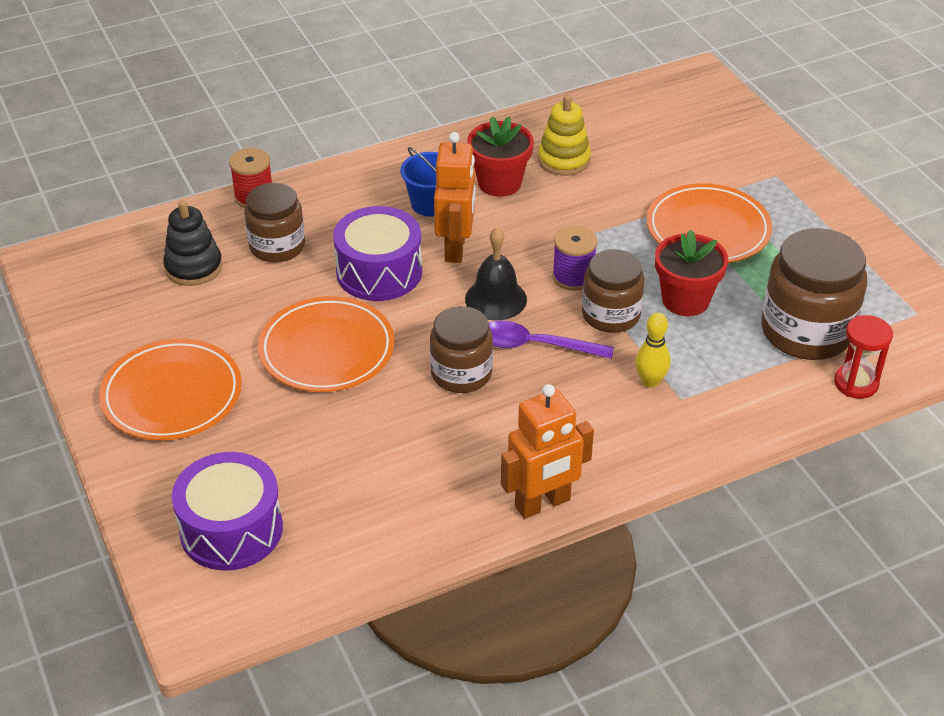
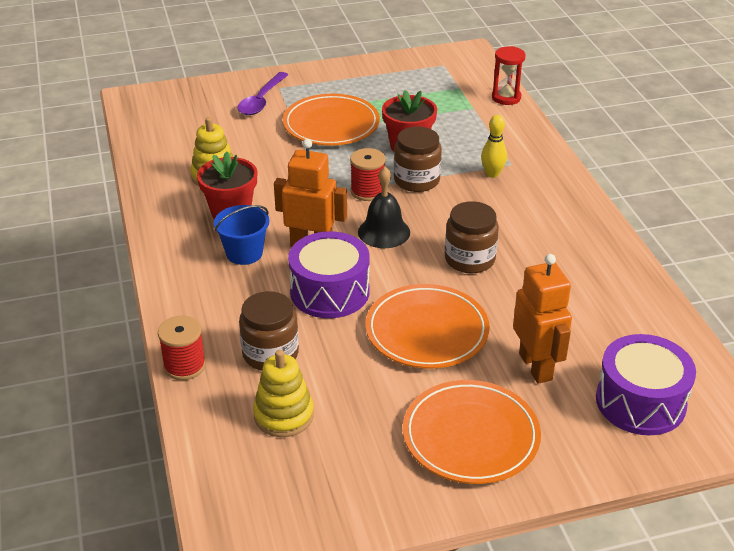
camera: 80 degrees left, 5 degrees down
black stacking toy [163,200,223,286] -> yellow stacking toy [253,350,314,437]
purple spoon [489,321,614,359] -> purple spoon moved to [238,72,288,115]
orange robot [501,384,594,519] -> orange robot moved to [513,254,572,384]
purple spool [552,226,597,291] -> red spool [350,148,386,201]
brown jar [761,228,867,360] -> none

